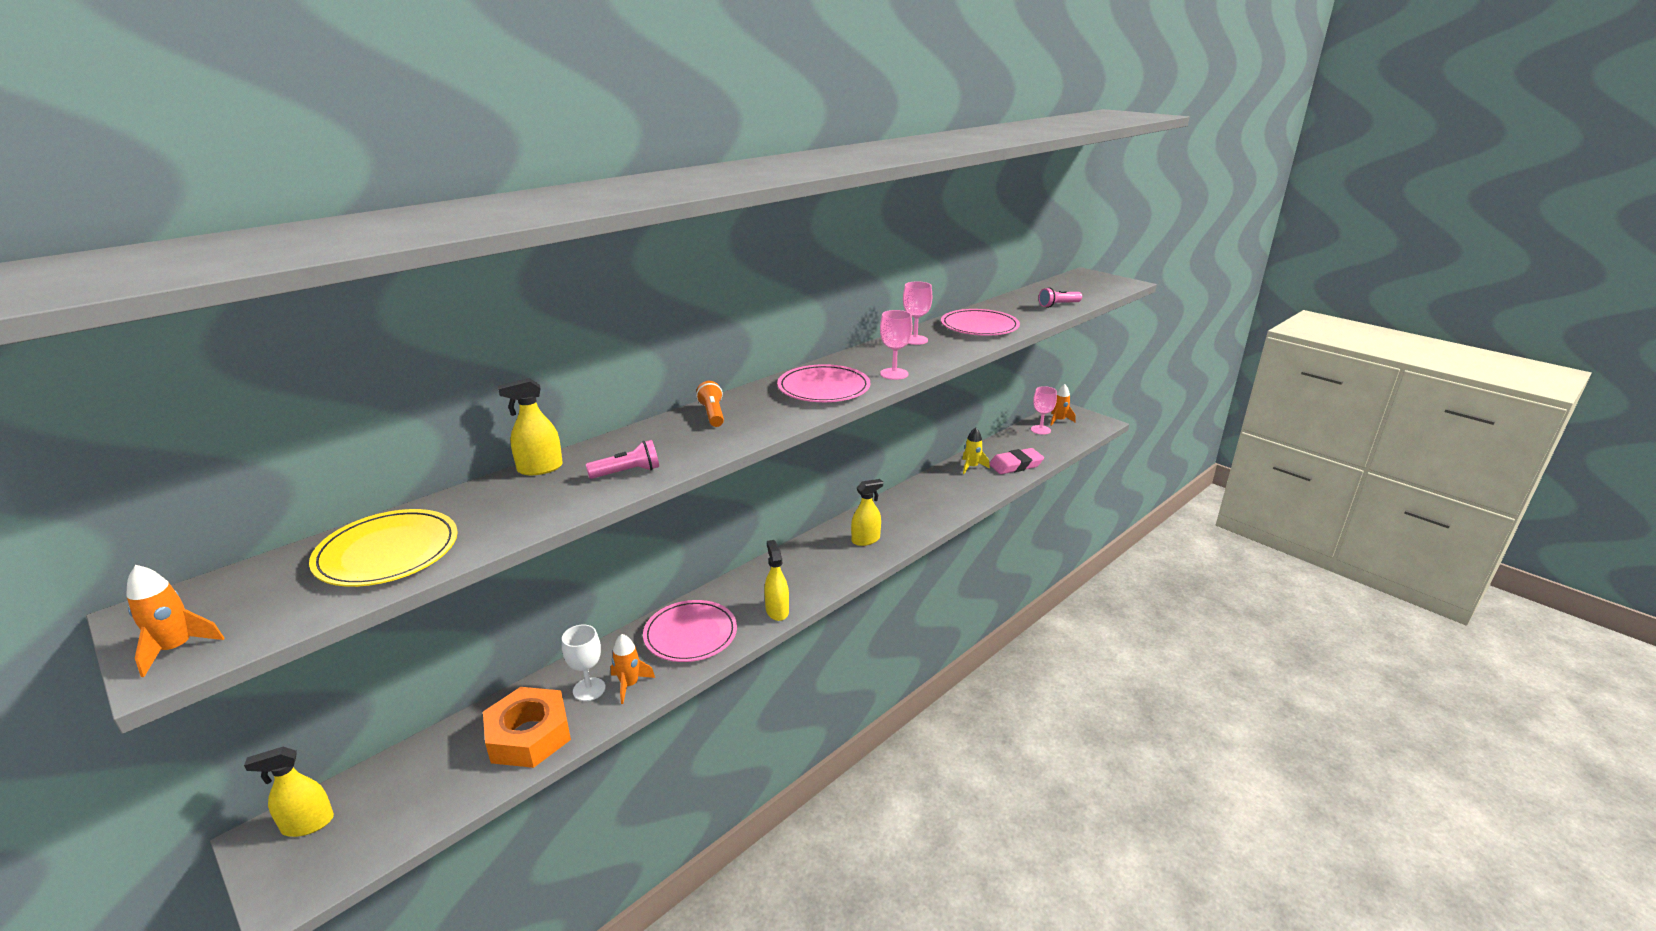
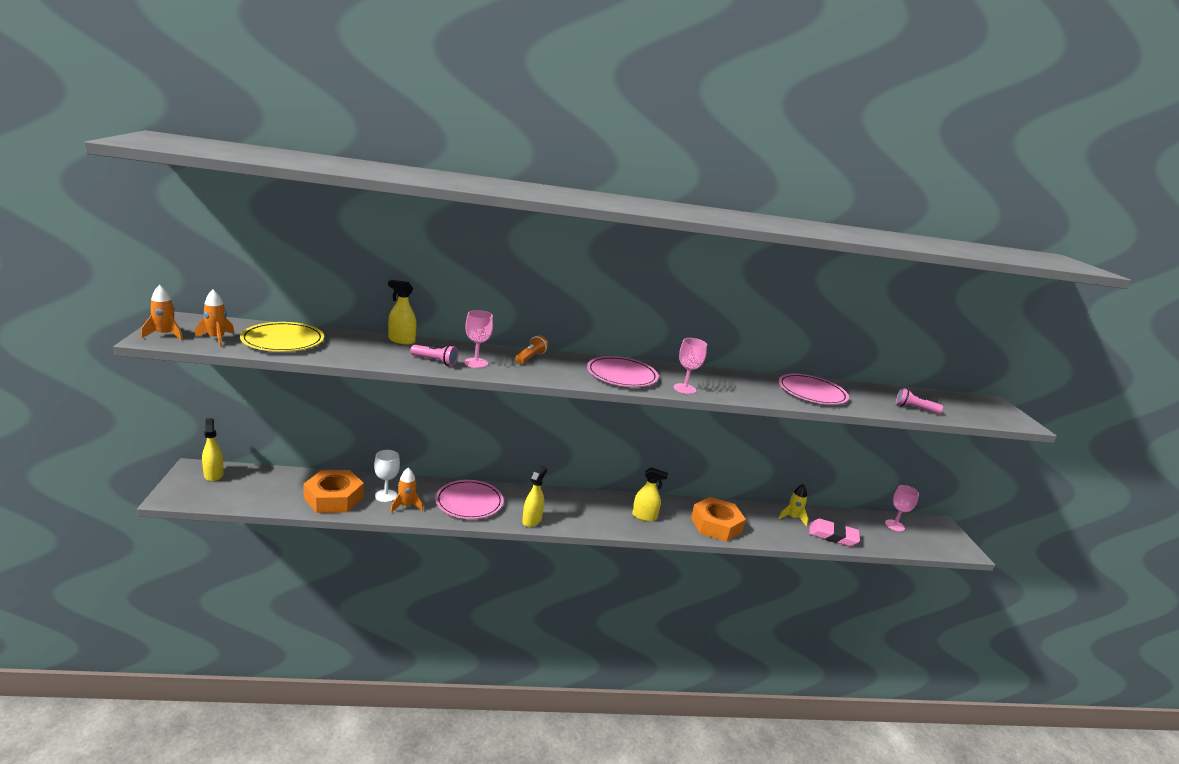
camera: 35 degrees right, 5 degrees down
yellow spray bottle [244,747,334,837] -> yellow spray bottle turned 45 degrees clockwise [202,418,224,481]
pink goblet [903,281,932,345] -> pink goblet moved to [464,310,493,368]
orange rocket [1050,384,1076,426] -> orange rocket moved to [195,290,235,347]
none -> orange nut [691,497,746,542]

